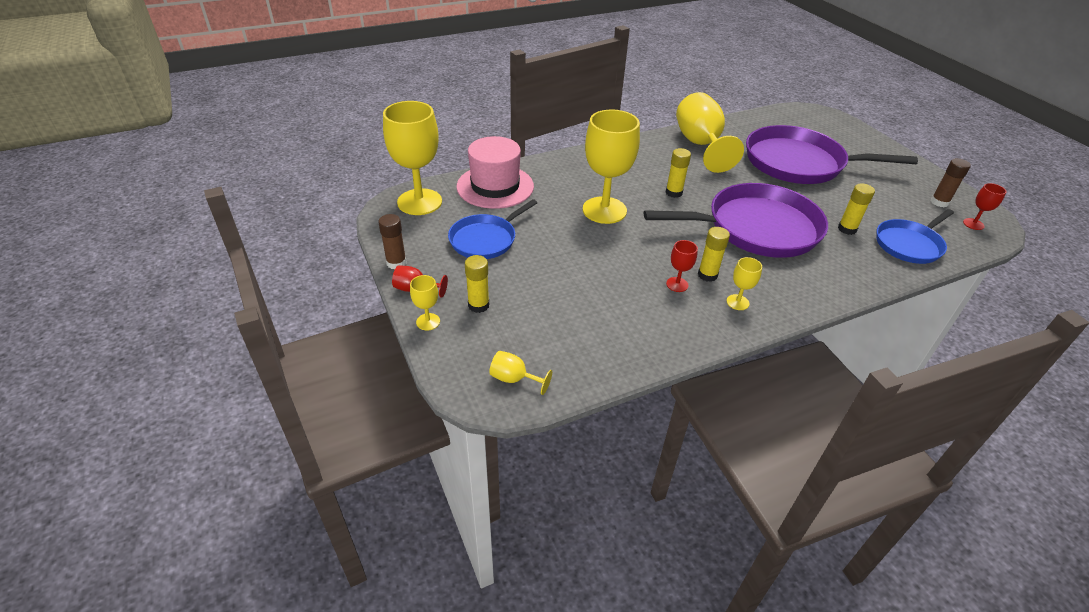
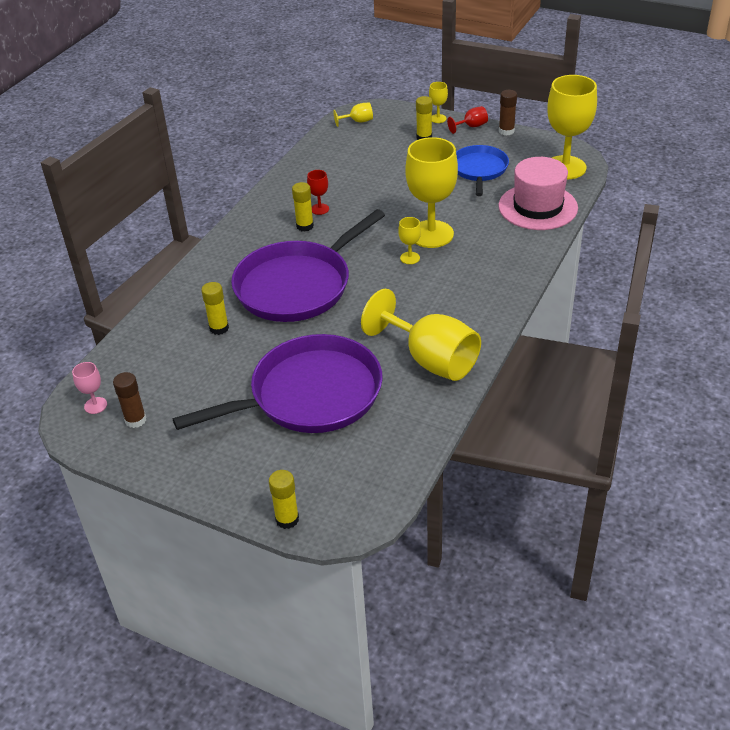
camera: 145 degrees right, 0 degrees up
yellow glue stick [666,148,691,198] -> yellow glue stick moved to [269,470,299,529]
yellow goblet [727,257,762,310] -> yellow goblet moved to [398,217,421,264]
blue pan [876,209,954,264] -> none
red goblet [963,183,1006,230] -> pink goblet [72,362,107,414]

